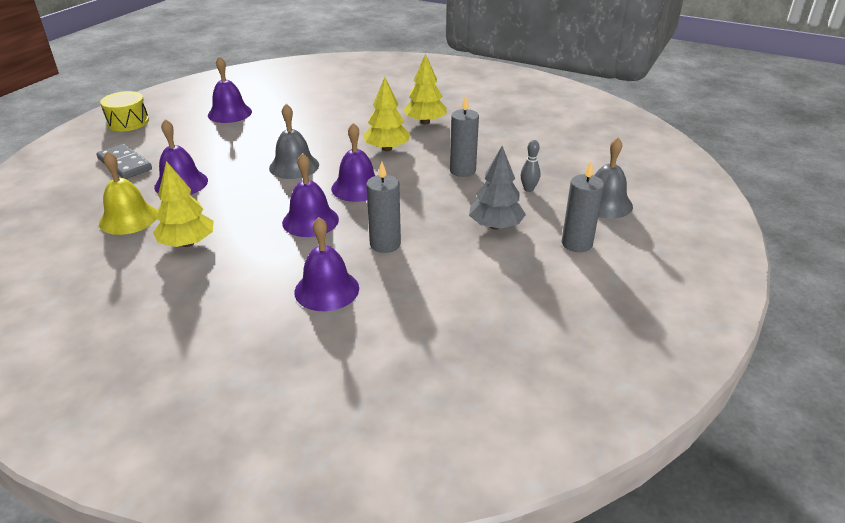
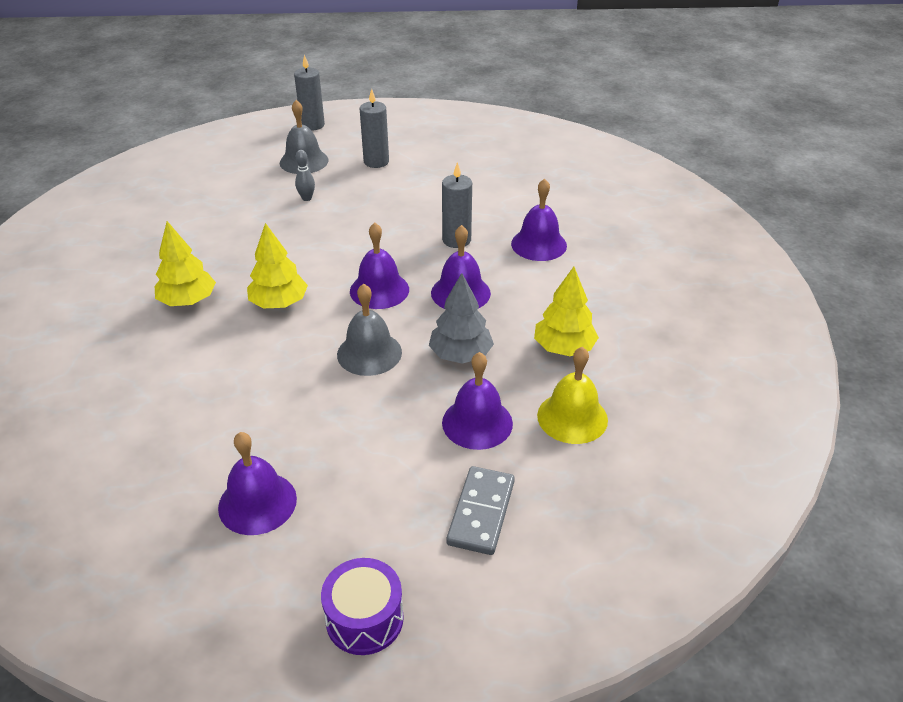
camera: 120 degrees left, 5 degrees up
yellow drum [100,91,149,131] -> purple drum [321,558,404,655]
grey candle [450,96,479,177] -> grey candle moved to [294,55,325,131]
grey tree [469,146,526,230] -> grey tree moved to [429,273,494,364]

